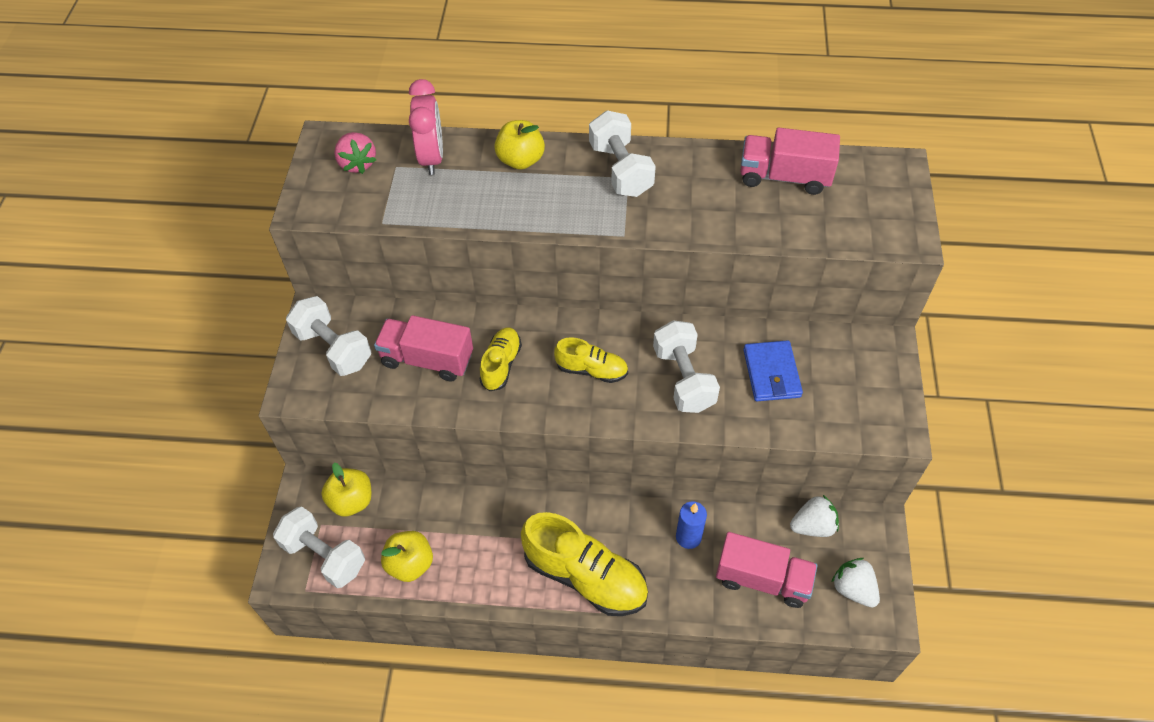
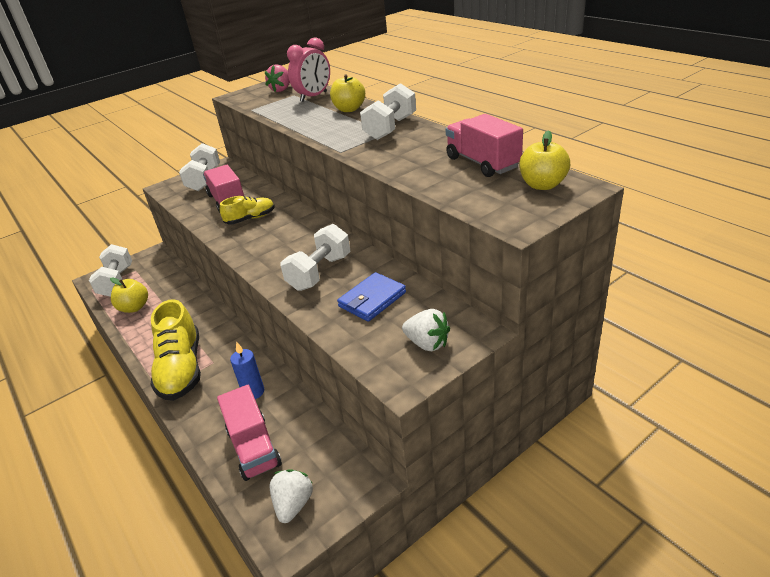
camera: 50 degrees right, 20 degrees down
yellow apple [321,463,372,517] -> yellow apple moved to [519,130,570,190]
yellow shoe [554,337,628,383] -> none
white strawberry [790,495,839,537] -> white strawberry moved to [402,309,450,351]

